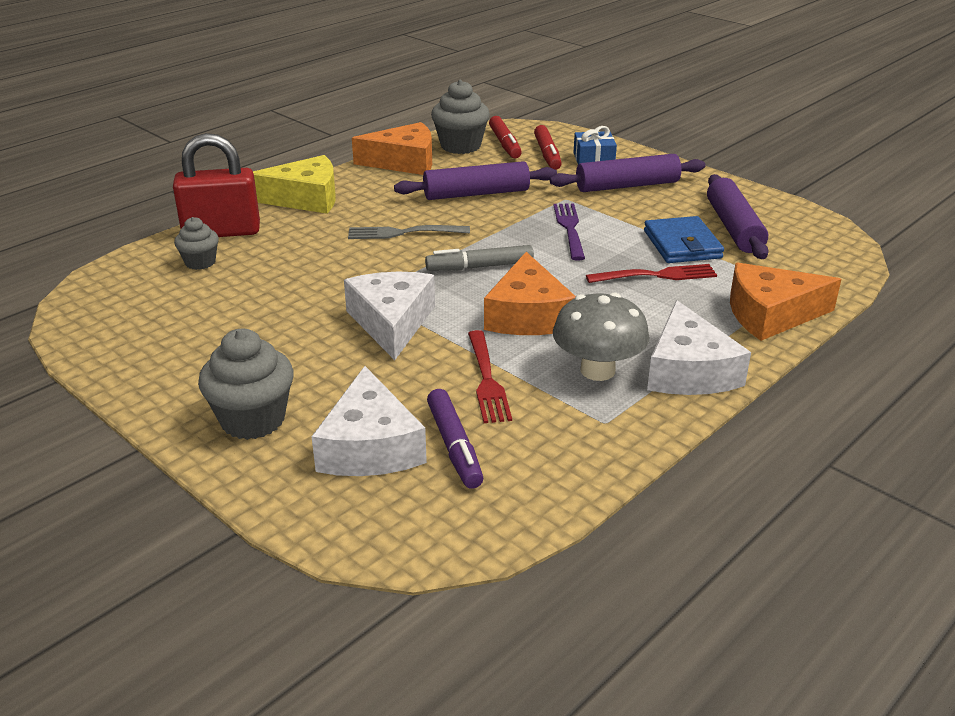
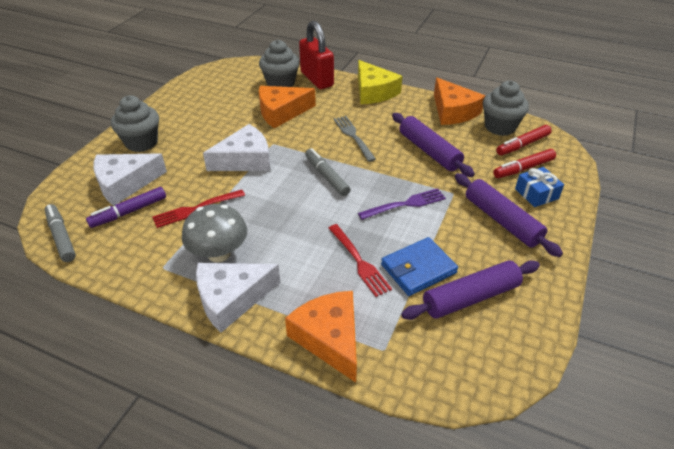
camera: 70 degrees right, 10 degrees up
grey cupcake [174,217,219,270] -> grey cupcake [259,39,300,87], size x1.68
orange cheese [484,252,576,335] -> orange cheese moved to [259,86,316,128]
none -> grey marker [45,204,76,262]

